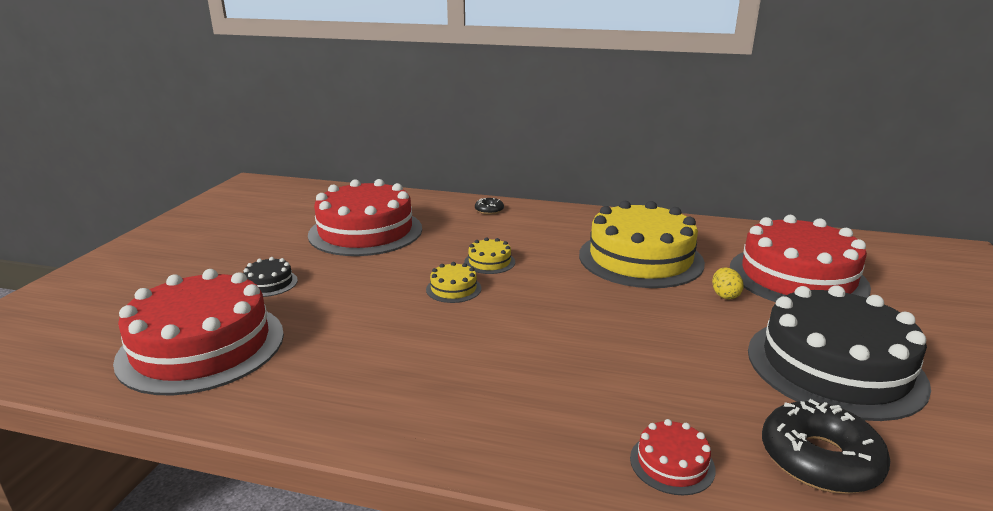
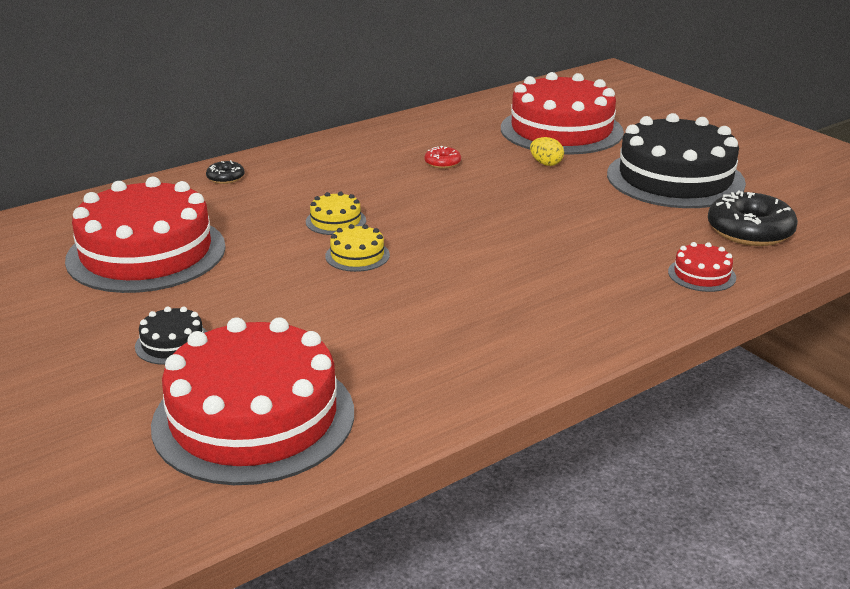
camera: 50 degrees left, 5 degrees up
yellow cake [579,201,705,288] -> red donut [424,146,461,169]

